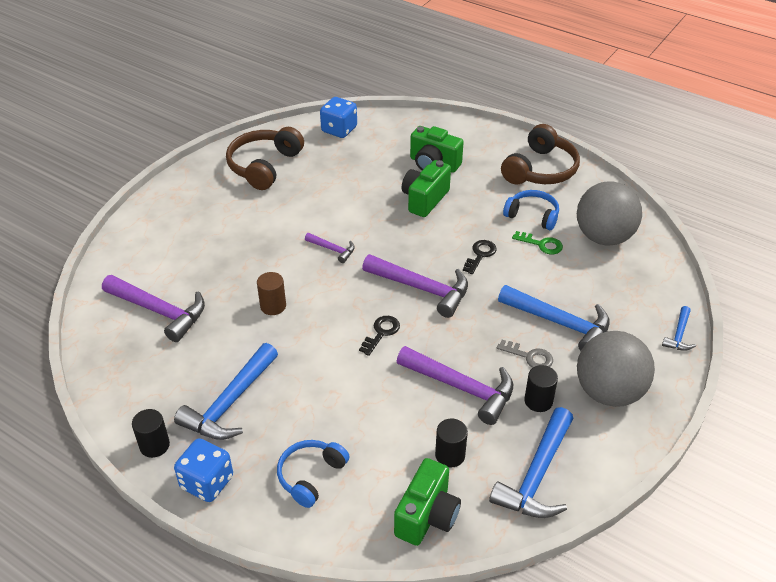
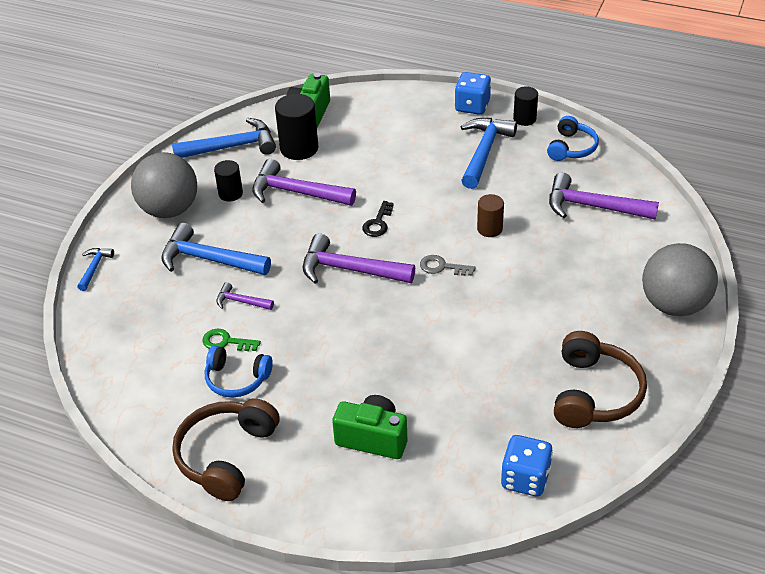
camera: 170 degrees right, 0 degrees up
blue headphones [277,440,350,508] -> blue headphones moved to [547,116,599,161]
purple hammer [305,233,355,263] -> purple hammer moved to [216,282,274,310]
green camera [402,160,451,217] -> none
black cylinder [435,418,468,467] -> black cylinder [275,94,318,160], size x1.65
black key [463,240,497,274] -> none
blue hammer [489,407,573,518] -> blue hammer turned 60 degrees clockwise [172,118,276,158]
grey key [497,340,553,368] -> grey key moved to [420,255,476,276]
grey ball [577,181,642,246] -> grey ball moved to [642,243,718,316]

